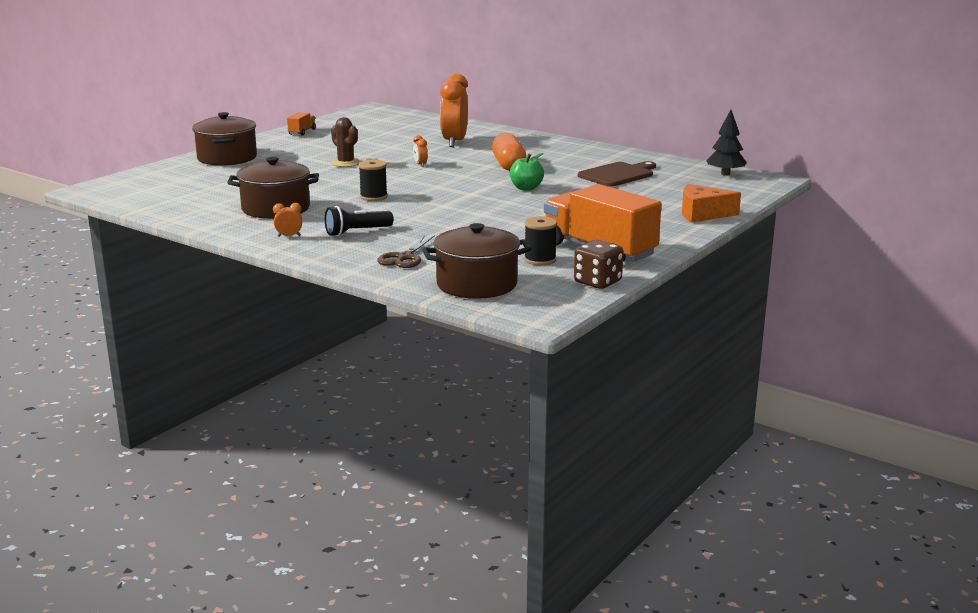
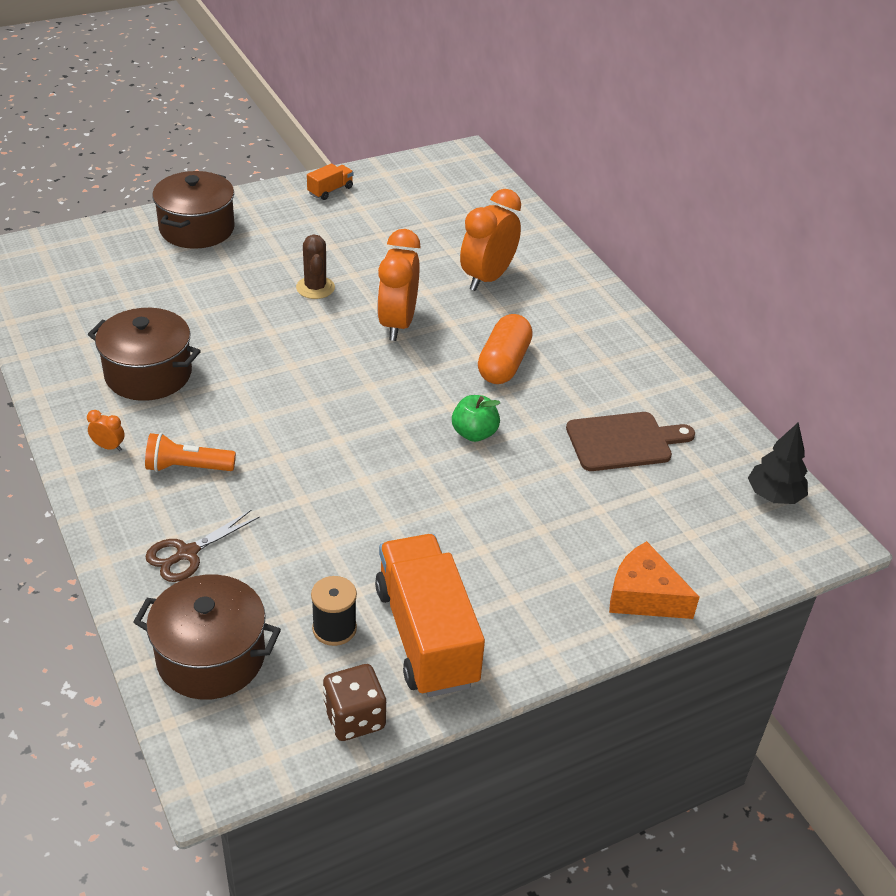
camera: 25 degrees right, 20 degrees up
black flashlight [325,206,393,236] -> orange flashlight [145,433,236,472]
black spool [358,160,388,201] -> none
orange clock [413,135,428,167] -> orange clock [377,229,421,341], size x2.46

